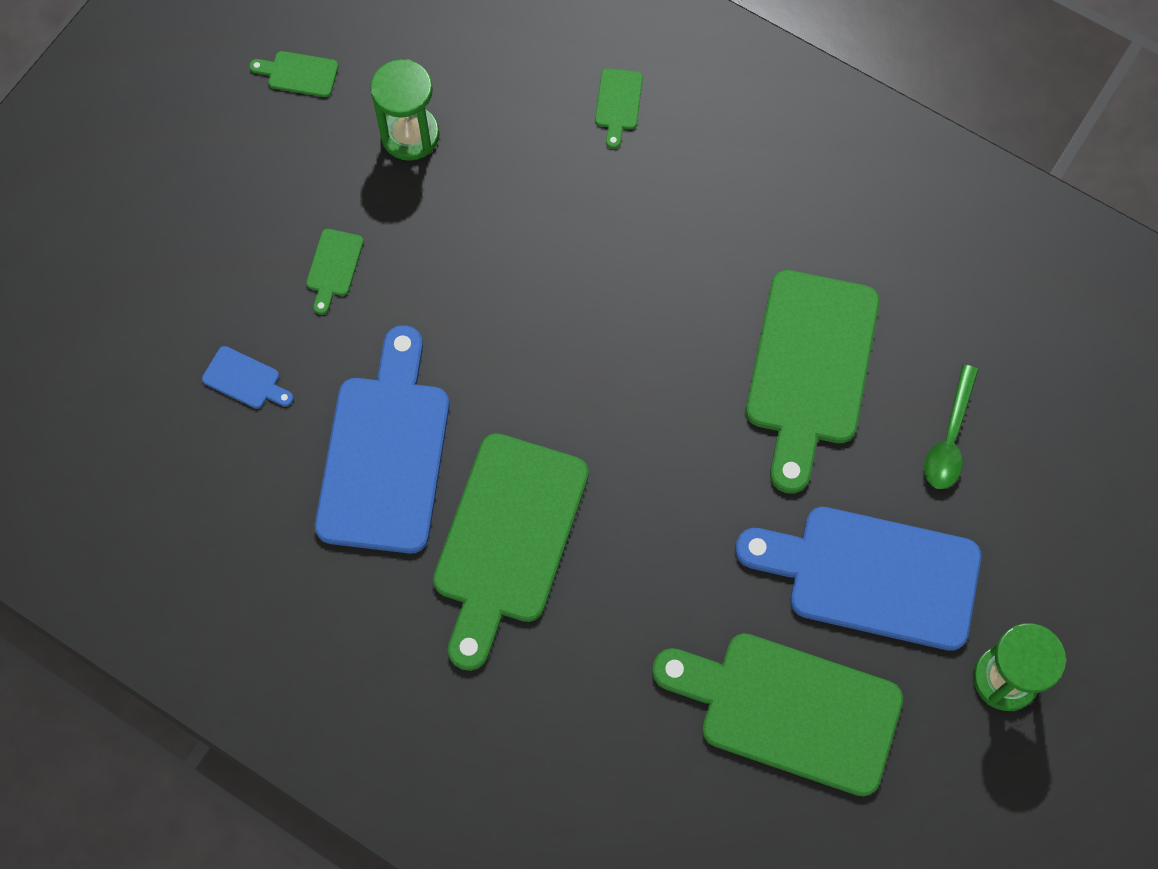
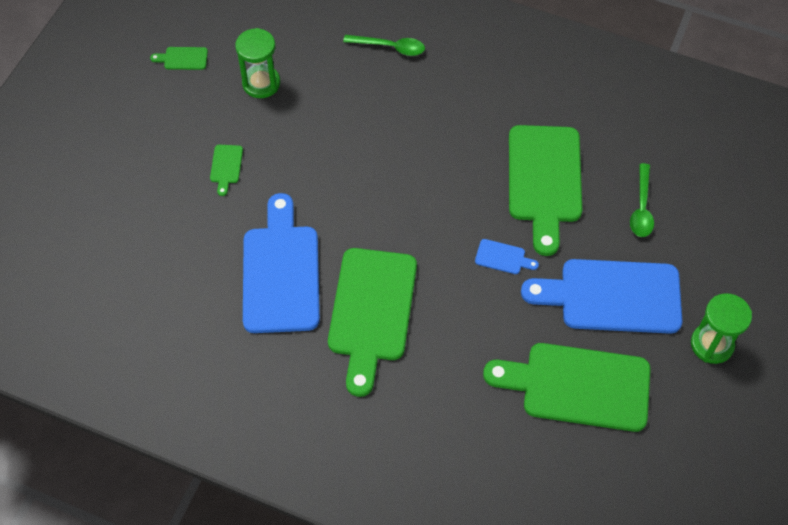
camera: 10 degrees left, 10 degrees down
blue cutting board [202,346,293,409] -> blue cutting board moved to [475,239,539,274]
green cutting board [595,68,643,149] -> green spoon [343,35,425,56]

